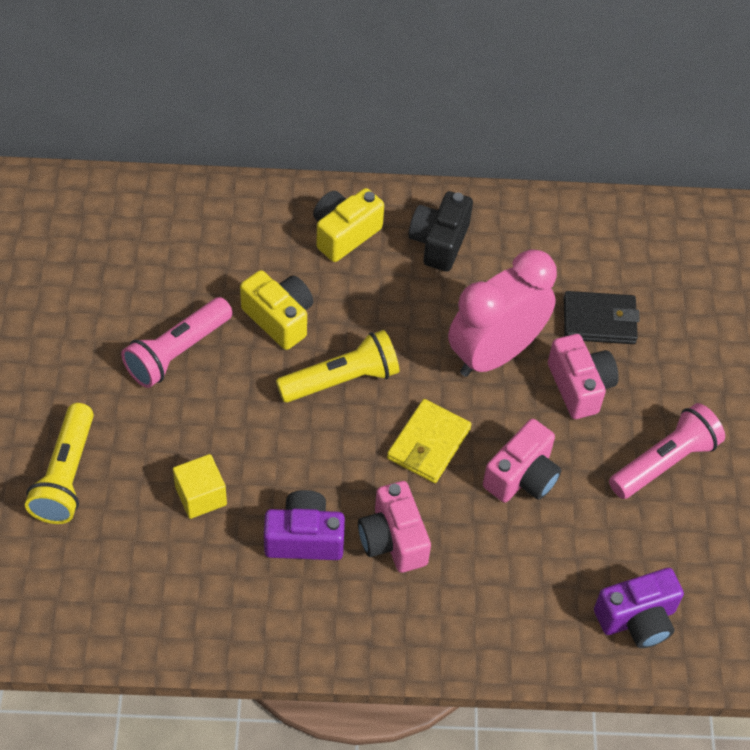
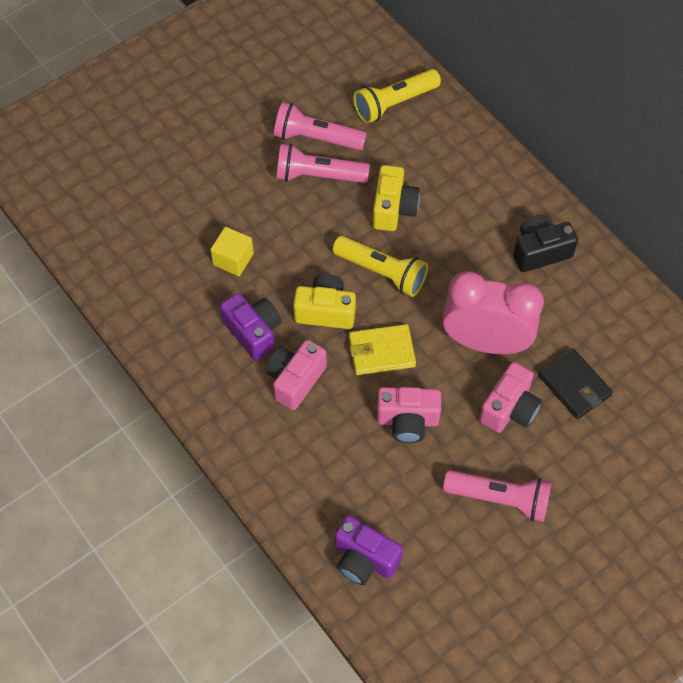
camera: 55 degrees right, 5 degrees up
yellow flashlight [25,403,94,524] -> yellow flashlight moved to [353,69,441,123]
yellow camera [313,188,384,262] -> yellow camera moved to [293,274,356,329]
none -> pink flashlight [274,102,367,150]

